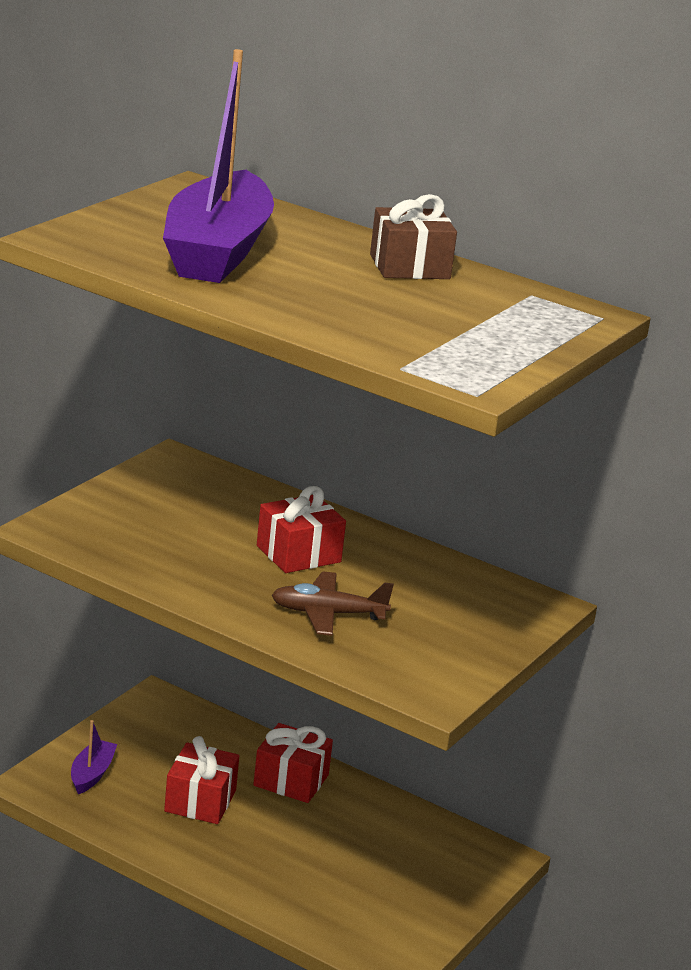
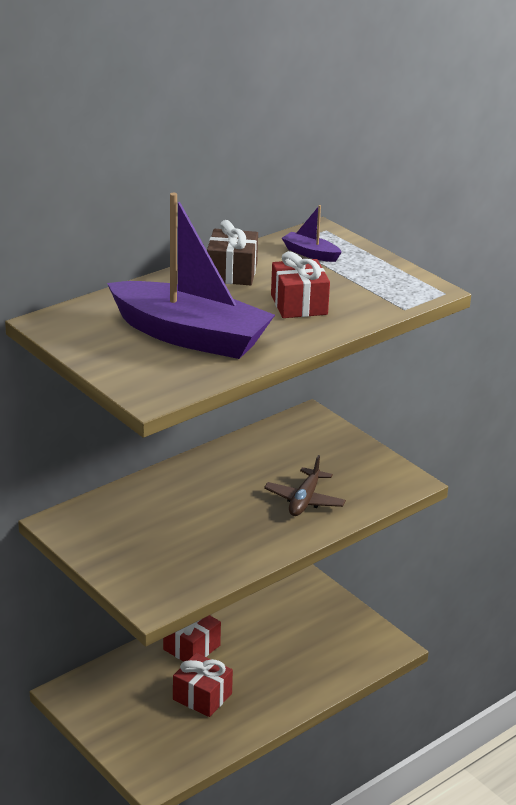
camera: 70 degrees left, 5 degrees up
purple boat [71,720,117,794] -> purple boat moved to [282,205,342,262]
red gift [257,486,346,573] -> red gift moved to [271,251,330,318]

